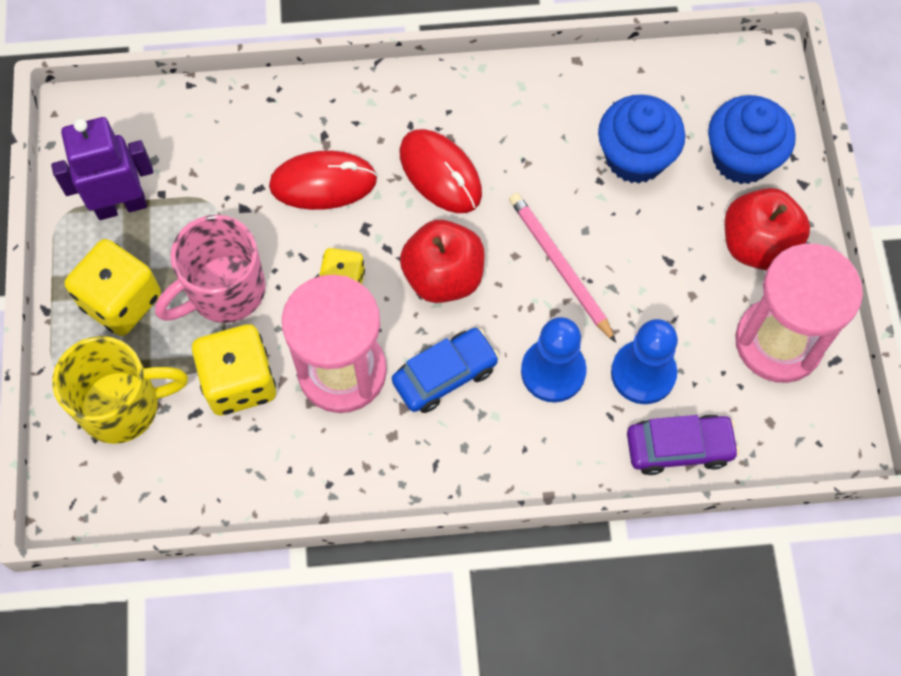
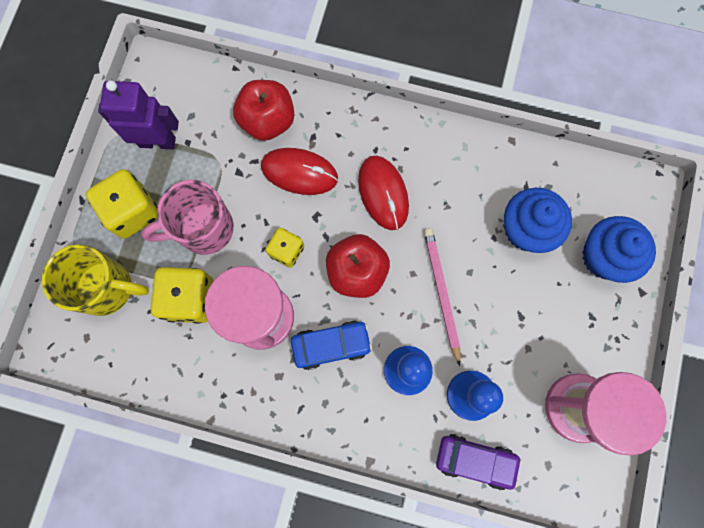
camera: 20 degrees right, 10 degrees up
red apple [725,188,810,270] -> red apple moved to [233,80,295,141]

